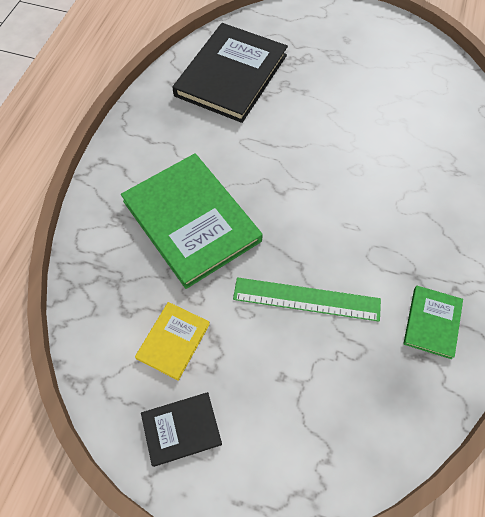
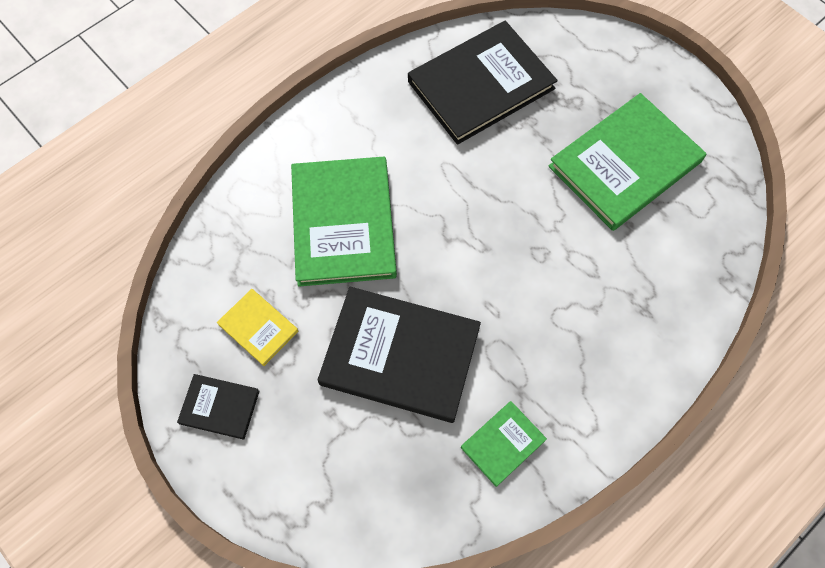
camera: 30 degrees right, 5 degrees up
yellow book [135,302,210,381] -> yellow book turned 75 degrees clockwise [217,289,298,366]
green ruler [233,277,381,321] -> black book [318,287,481,423]
none -> green book [548,93,707,231]

